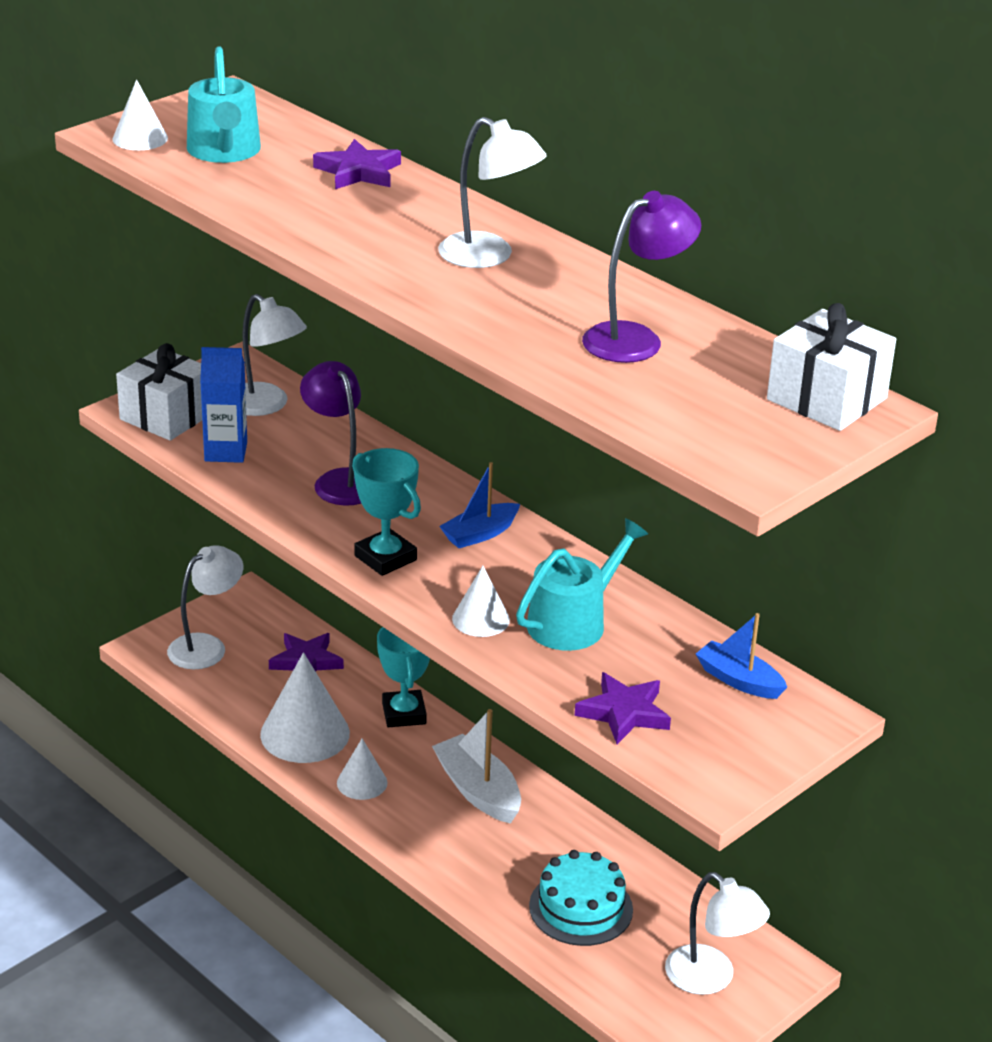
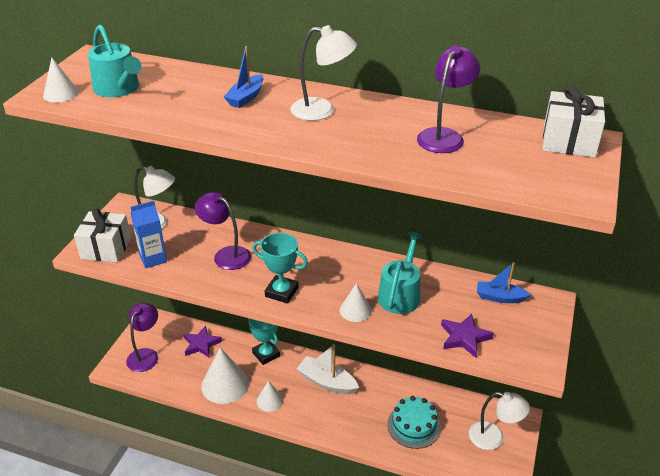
camera: 25 degrees left, 5 degrees up
white lamp [167,545,243,669] -> purple lamp [126,303,158,372]
purple star [313,139,401,189] -> none
blue boat [439,462,520,548] -> blue boat moved to [224,46,263,108]

